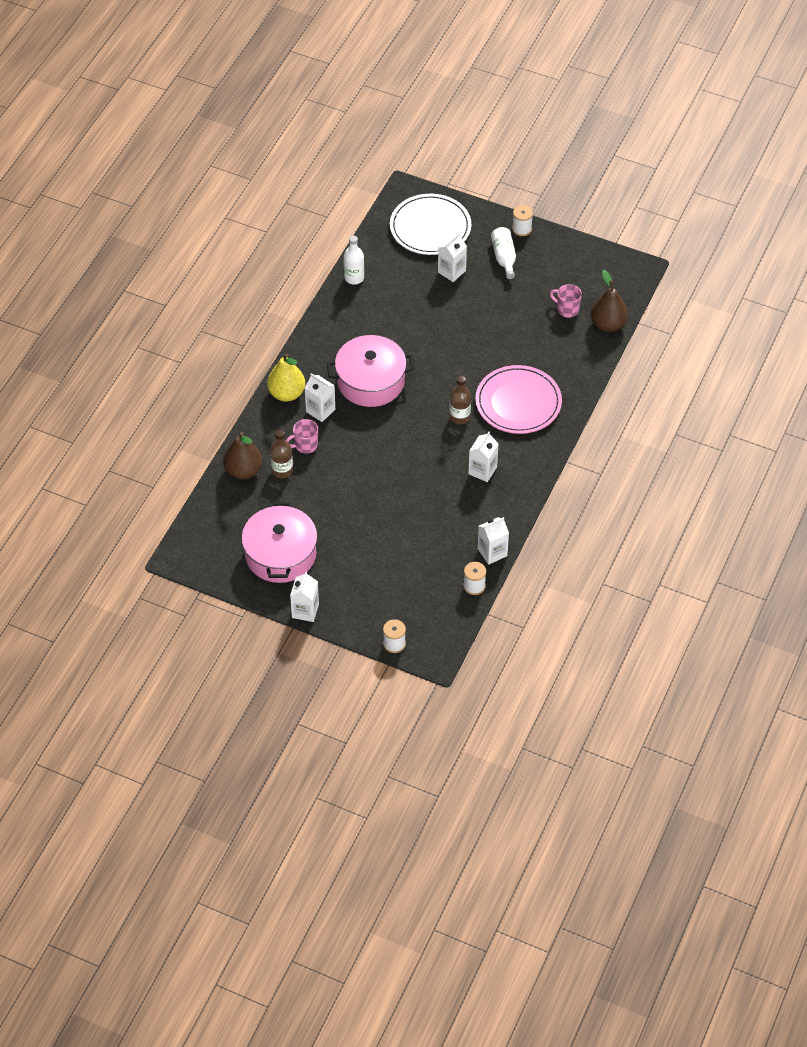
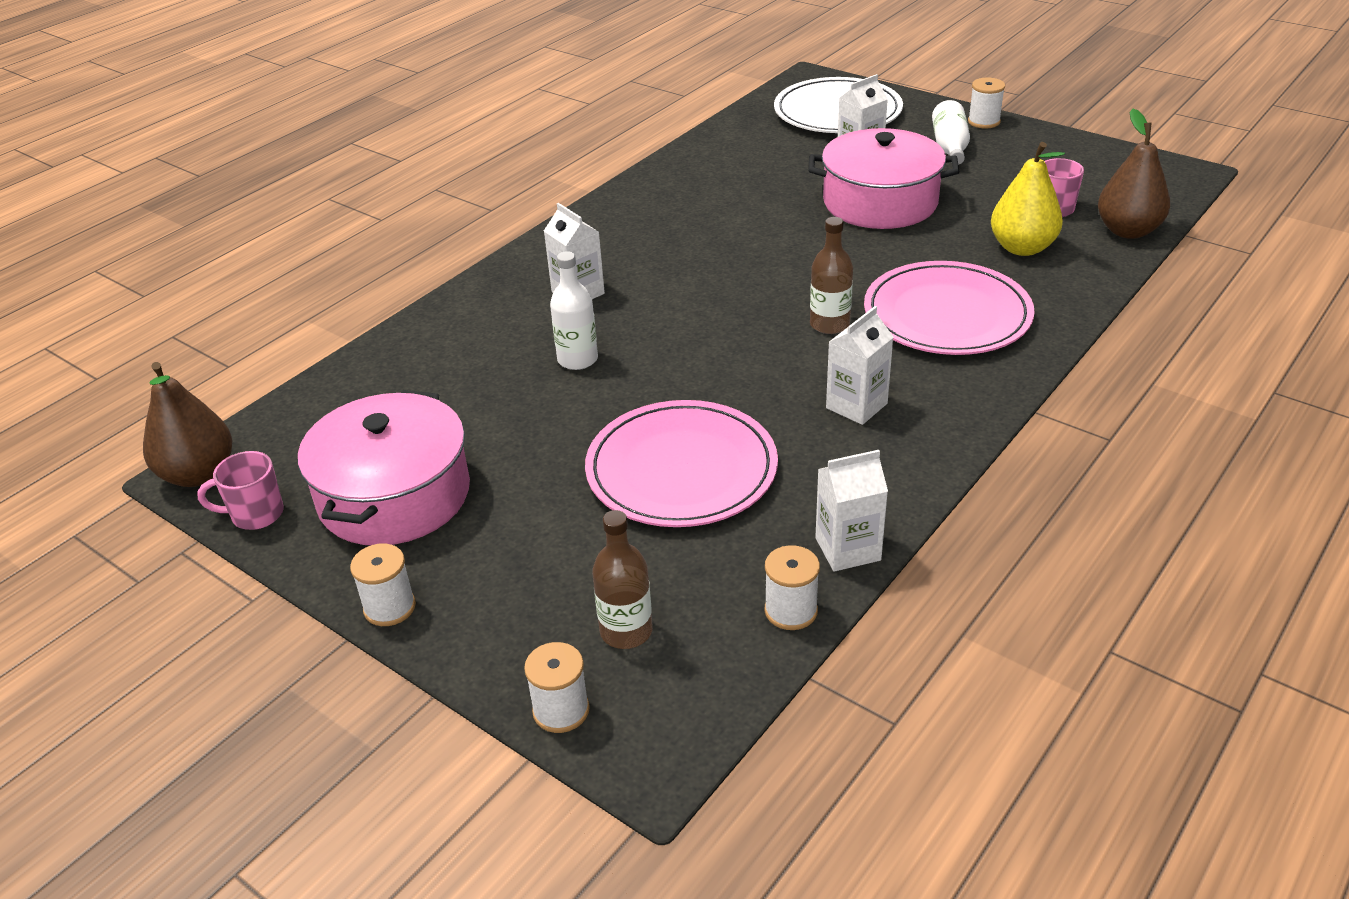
camera: 15 degrees right, 15 degrees down
brown pear [223,432,262,480] -> brown pear moved to [143,362,232,487]
yellow pear [267,353,305,401] -> yellow pear moved to [991,142,1065,256]
brown bottle [270,430,293,479] -> brown bottle moved to [592,510,653,649]
pink mug [286,419,318,454] -> pink mug moved to [197,451,284,530]
white carton [290,572,319,622] -> white spool [350,543,416,626]
pink pot [327,335,415,407] -> pink pot moved to [808,128,959,229]
white bottle [344,236,364,285] -> white bottle moved to [550,251,598,370]
none -> pink plate [585,400,778,527]

